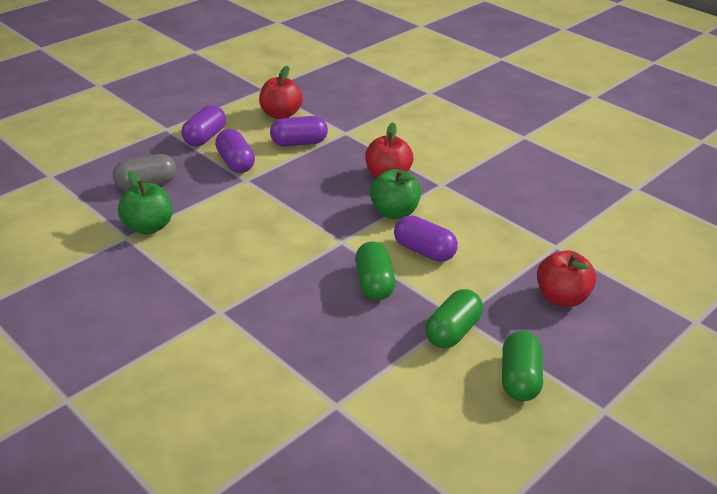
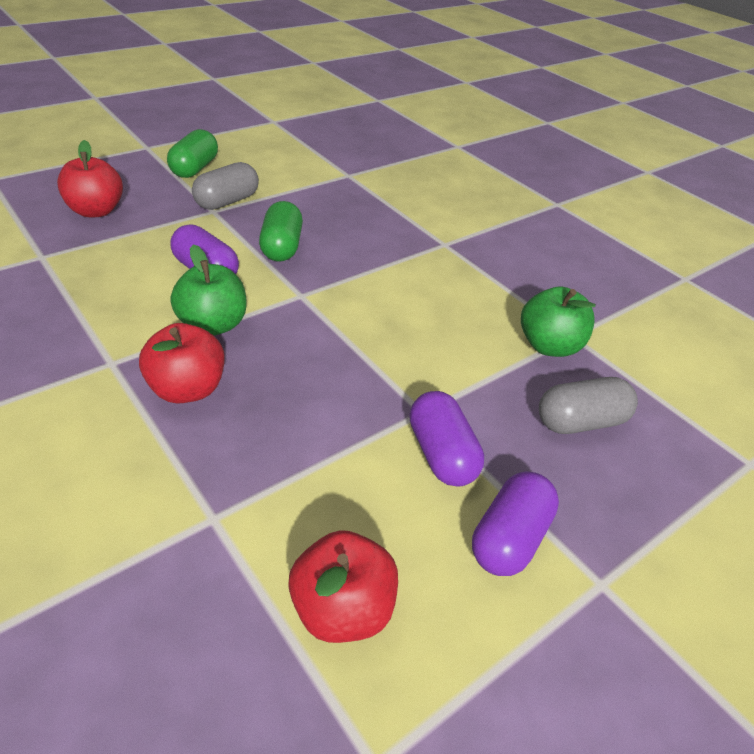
camera: 175 degrees left, 5 degrees up
purple capsule [270,116,328,147] -> none
green capsule [425,289,483,349] -> grey capsule [192,162,259,210]

